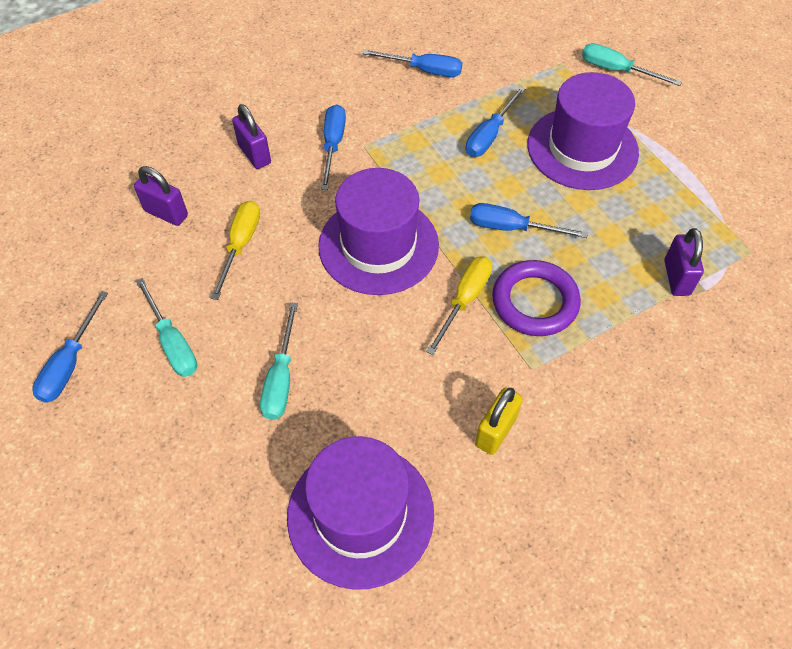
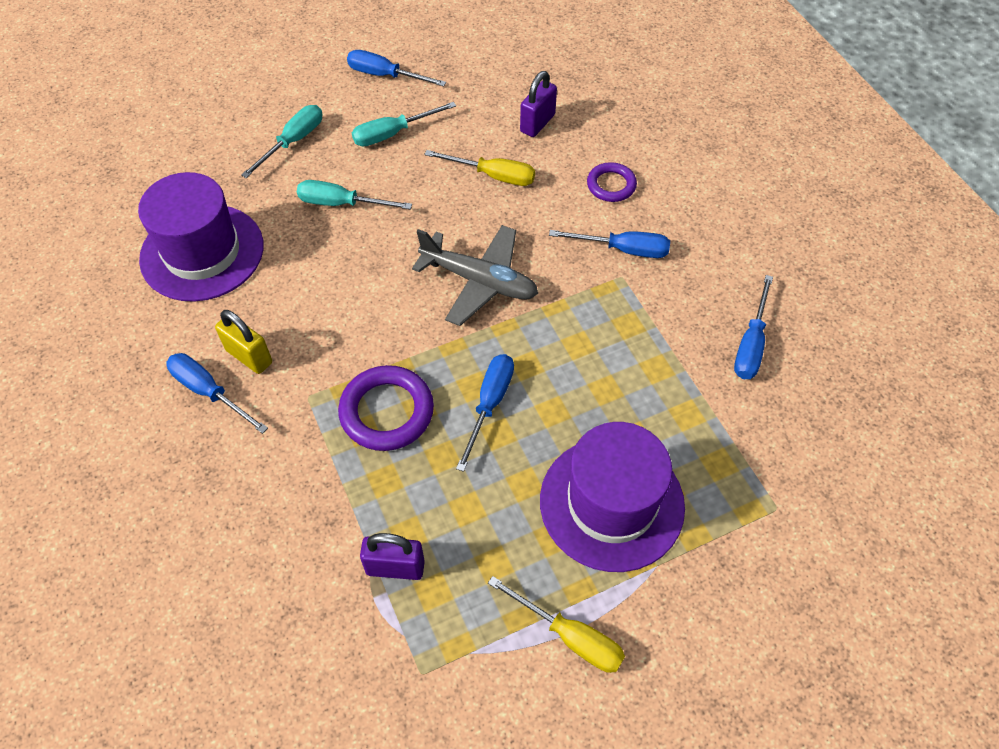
camera: 95 degrees right, 0 degrees up
purple padlock [232,104,271,169] -> purple ring [587,162,637,202]
purple hat [318,168,439,295] -> grey plane [412,225,538,326]
yellow screwdriver [426,256,492,355] -> yellow screwdriver moved to [488,576,625,673]
blue screwdriver [466,86,526,157] -> blue screwdriver moved to [166,353,268,434]
turquoise screwdriver [582,43,682,86] -> turquoise screwdriver moved to [241,105,323,178]

